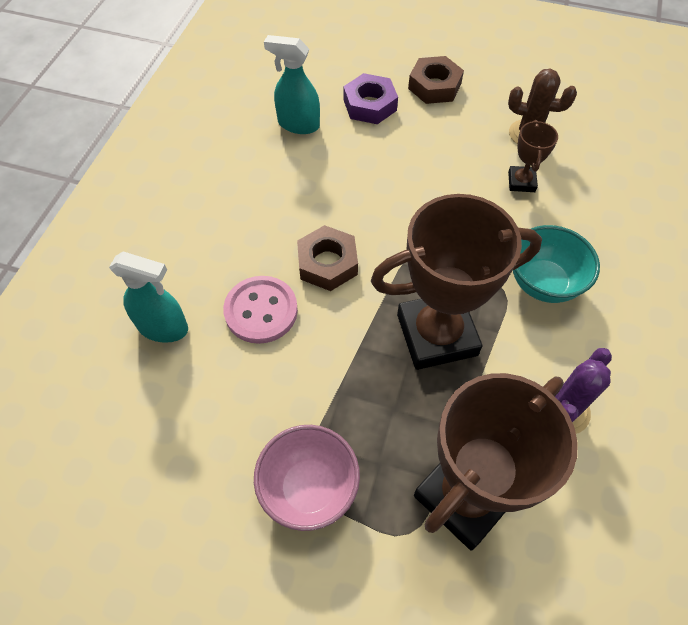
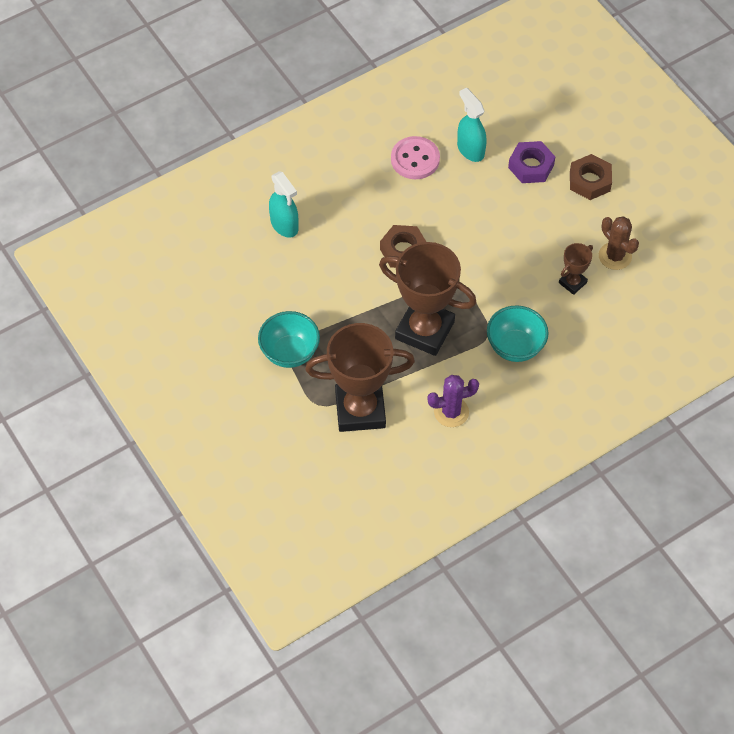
camera: 40 degrees right, 0 degrees up
pink button [223,276,298,344] -> pink button moved to [391,136,440,179]
pink bowl [254,425,360,531] -> turquoise bowl [258,311,320,368]

